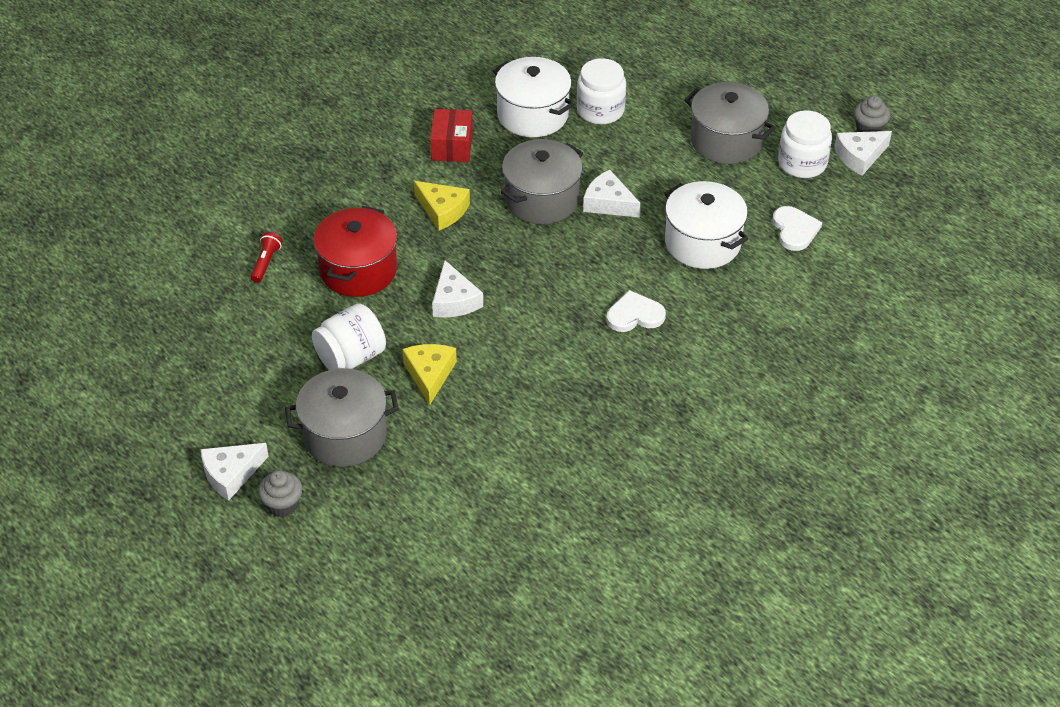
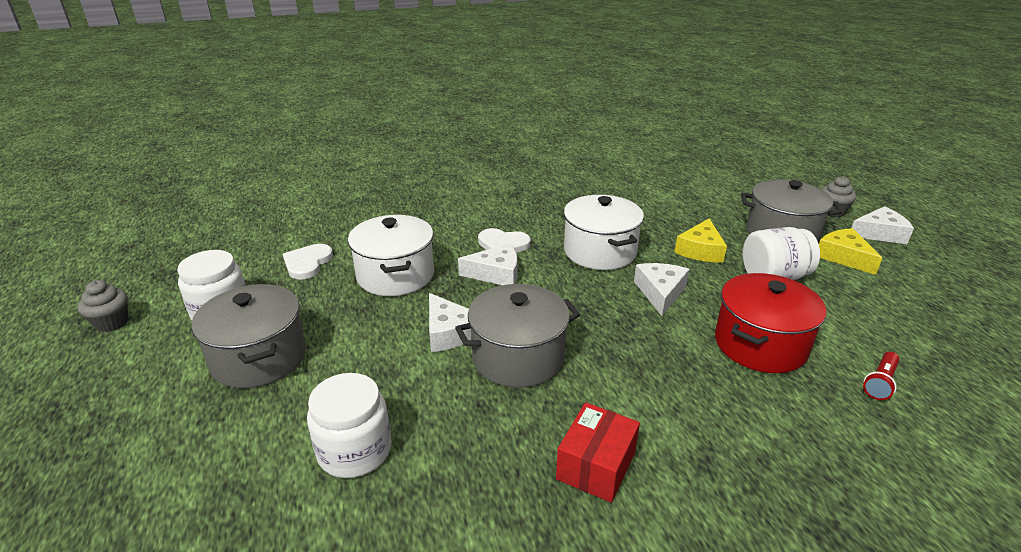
camera: 155 degrees left, 15 degrees down
yellow cheese [414,181,470,230] -> yellow cheese moved to [819,228,882,275]
white pot [493,57,574,137] -> white pot moved to [564,195,644,270]
white cheese [834,131,892,175] -> white cheese moved to [458,243,518,285]

